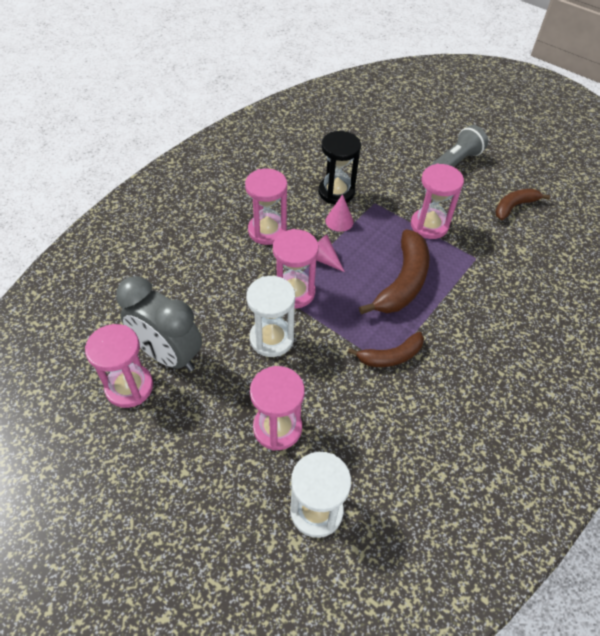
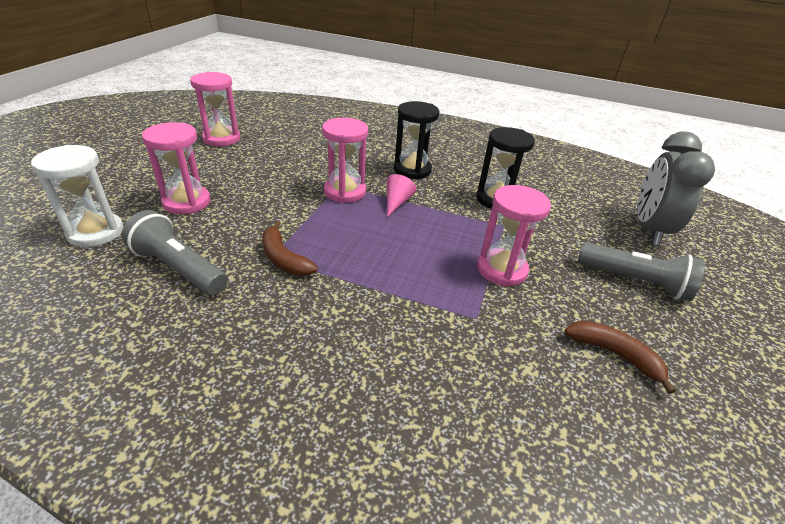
camera: 70 degrees right, 15 degrees down
grey clock [116,276,202,372] -> grey clock moved to [637,131,715,246]
pink hourglass [245,169,287,245] -> black hourglass [394,101,440,179]
white hourglass [246,276,295,357] -> none
pink cone [325,194,354,232] -> none
brown banana [359,229,430,314] -> none
none -> grey flashlight [122,210,228,295]

